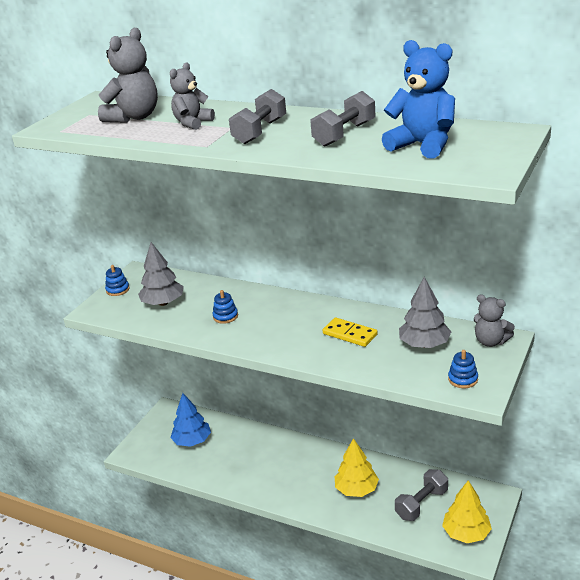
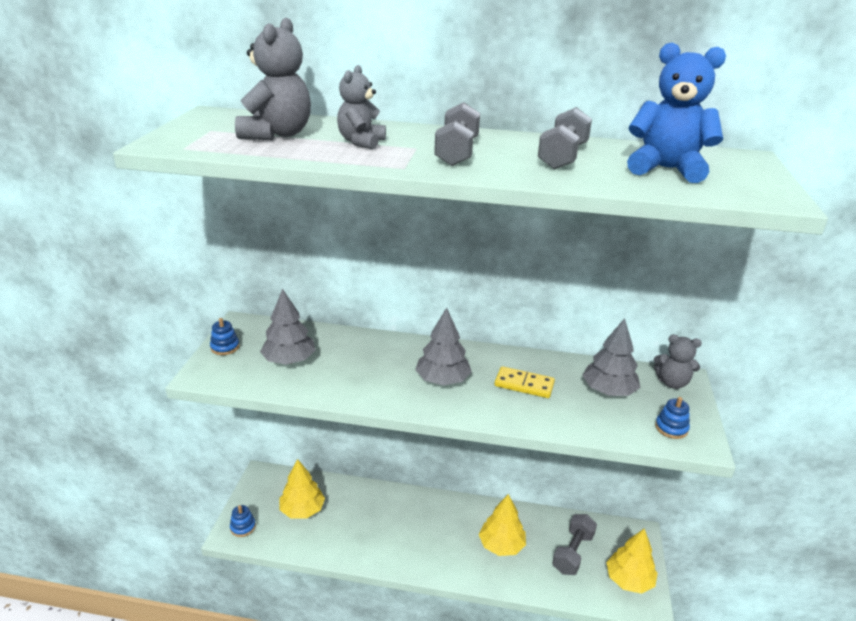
camera: 20 degrees left, 0 degrees up
blue tree [171,393,211,447] -> yellow tree [279,459,325,518]
blue stacking toy [213,290,238,324] -> blue stacking toy moved to [230,505,256,537]
none -> grey tree [415,308,472,386]

